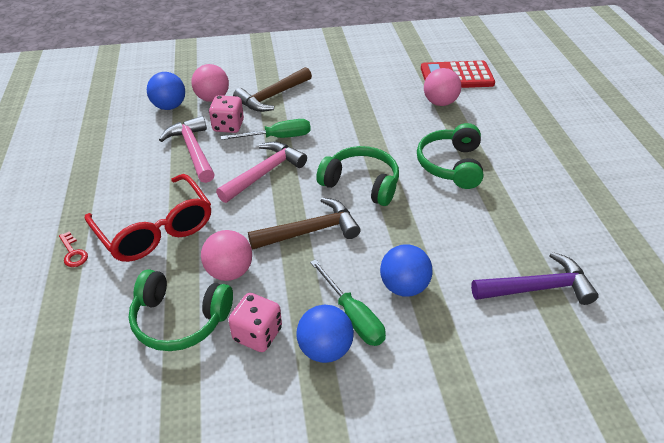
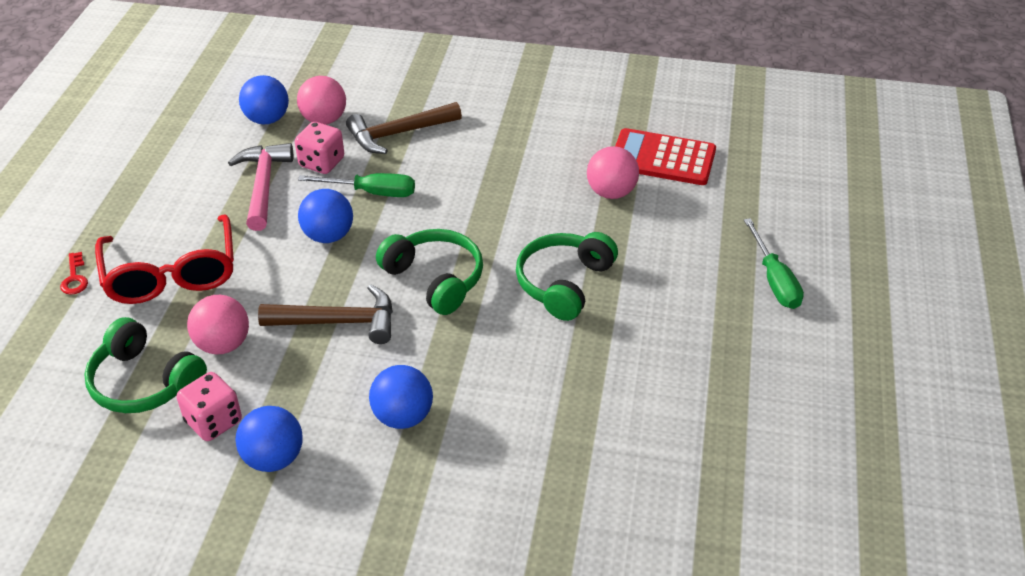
camera: 20 degrees right, 0 degrees up
pink hammer [216,142,307,203] -> blue ball [298,189,353,243]
green screwdriver [310,259,386,346] -> green screwdriver moved to [744,218,804,309]
purple hammer [471,252,599,305] -> none

